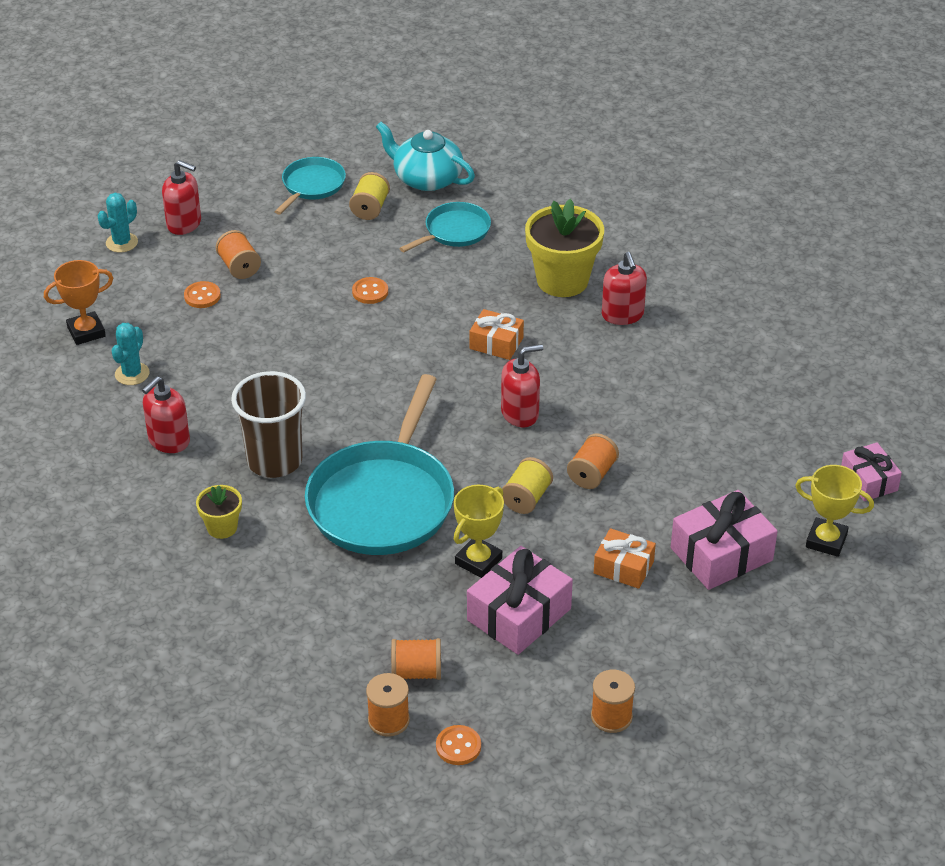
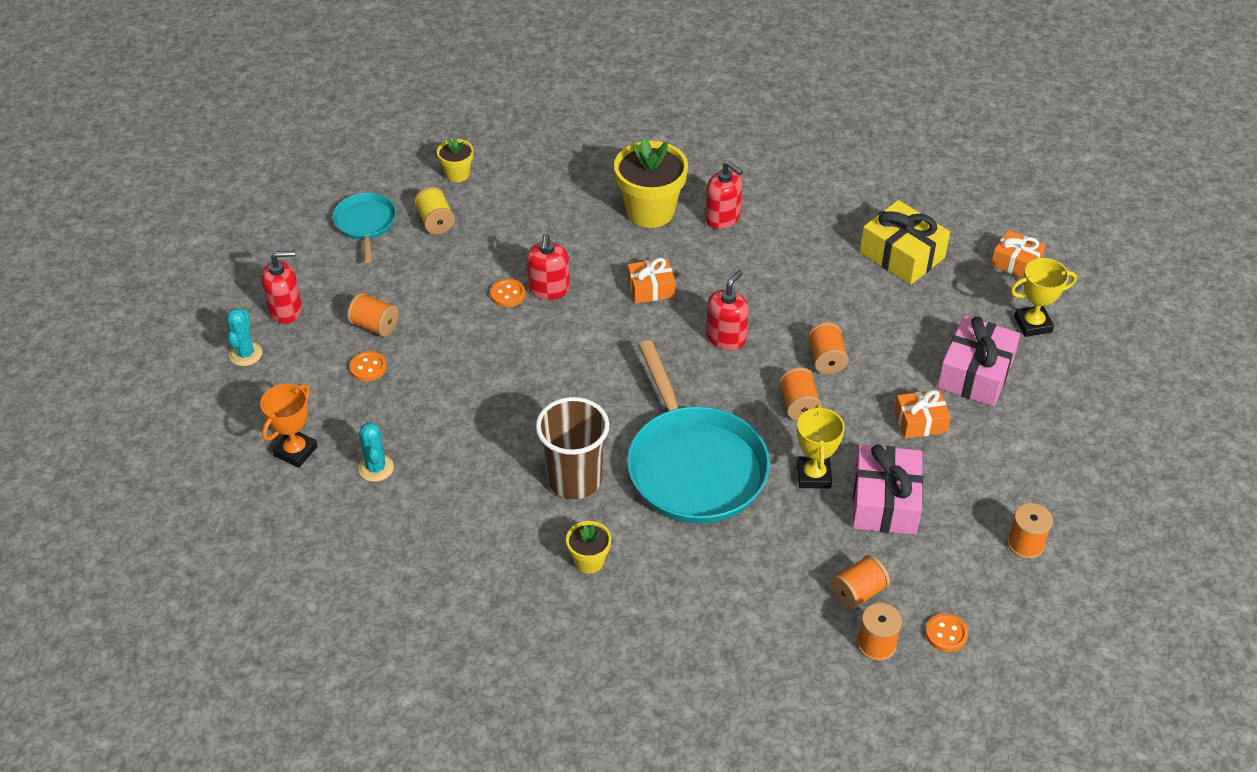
camera: 35 degrees left, 5 degrees up
red soap dispenser [142,376,190,453] -> red soap dispenser moved to [527,234,570,300]
turquoise teapot [376,122,475,191] -> yellow flower pot [437,137,474,182]
turquoise pan [399,202,491,252] -> none
yellow spool [502,457,553,514] -> orange spool [779,367,822,420]
pink gift [841,442,902,501] -> orange gift [991,230,1046,278]
none -> yellow gift [860,200,950,285]

